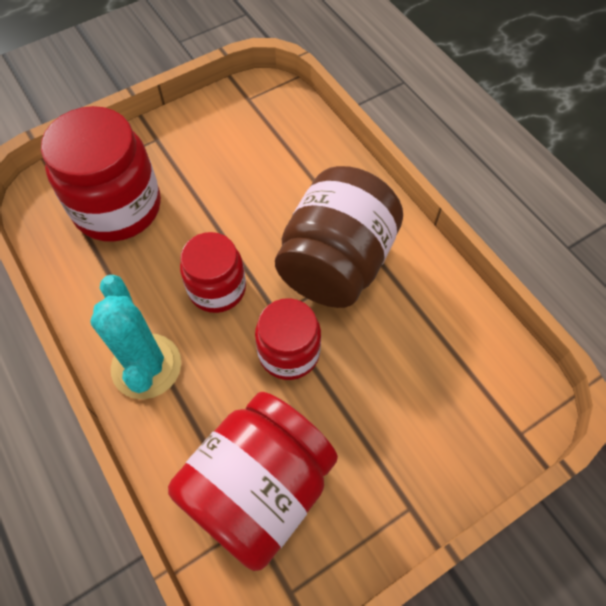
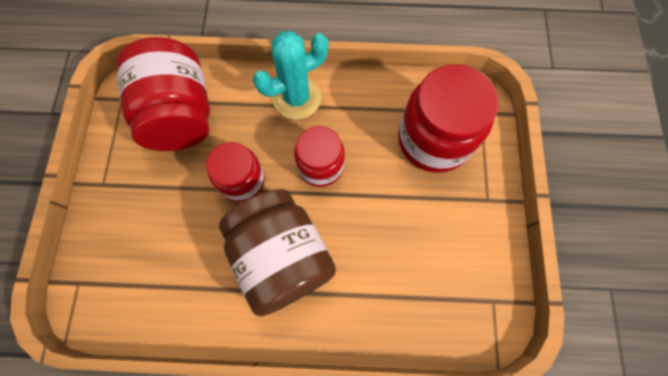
camera: 125 degrees right, 10 degrees up
turquoise cactus [90,275,181,399] -> turquoise cactus turned 45 degrees counterclockwise [253,31,328,120]

